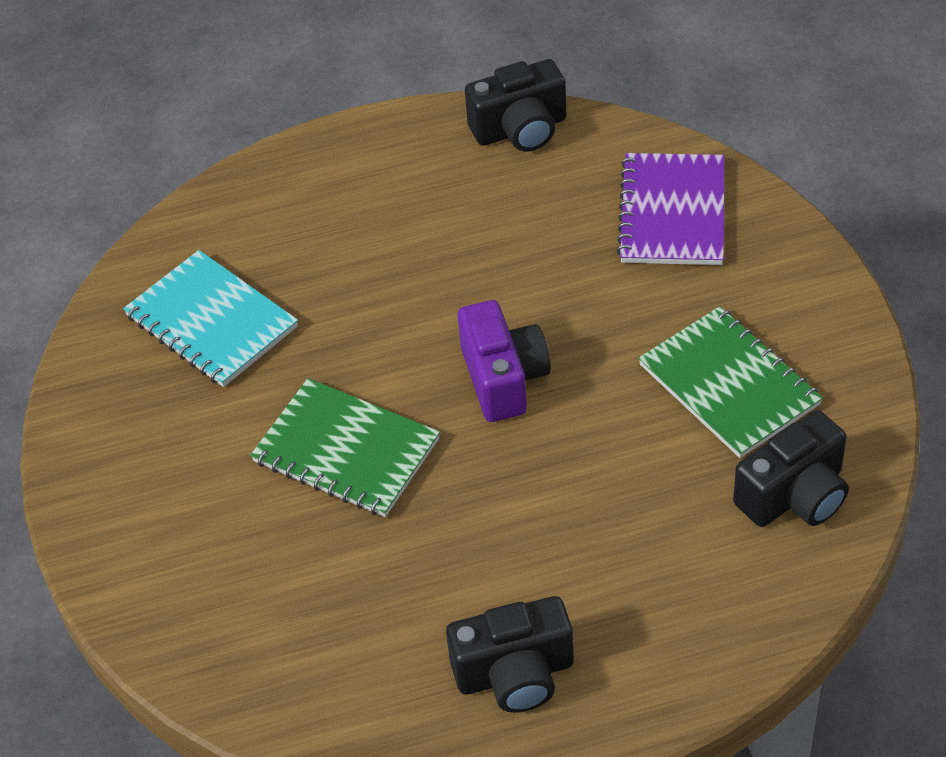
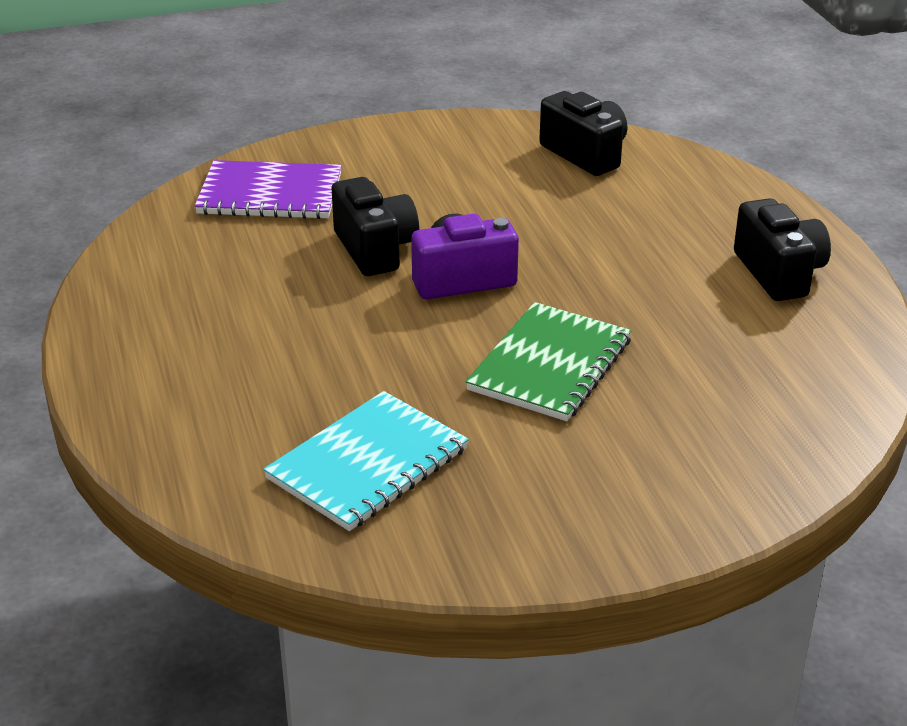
camera: 95 degrees left, 15 degrees down
black camera [465,59,566,151] -> black camera moved to [332,177,419,276]
green notebook [638,306,823,458] -> none

